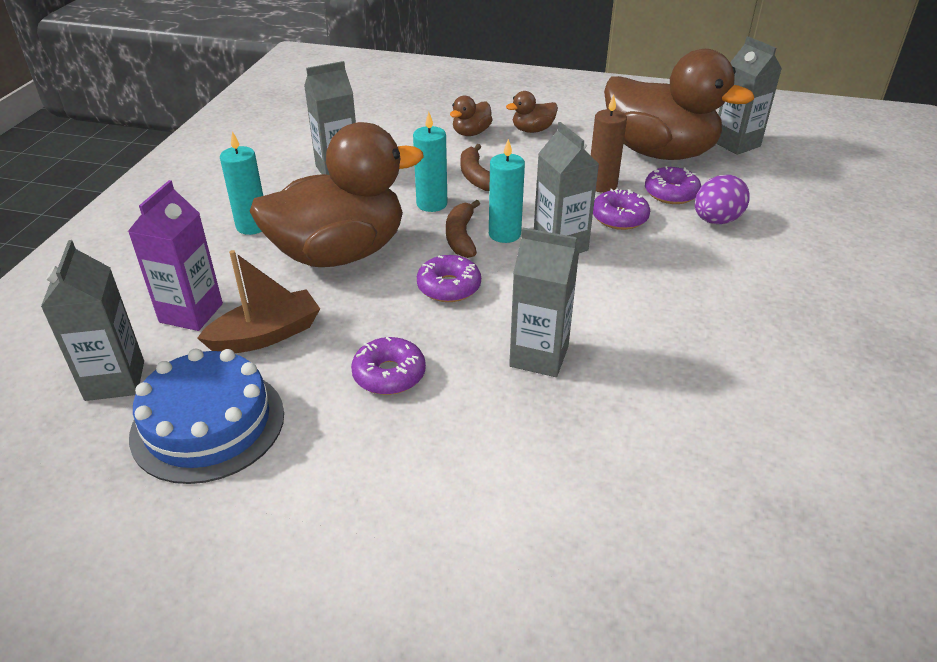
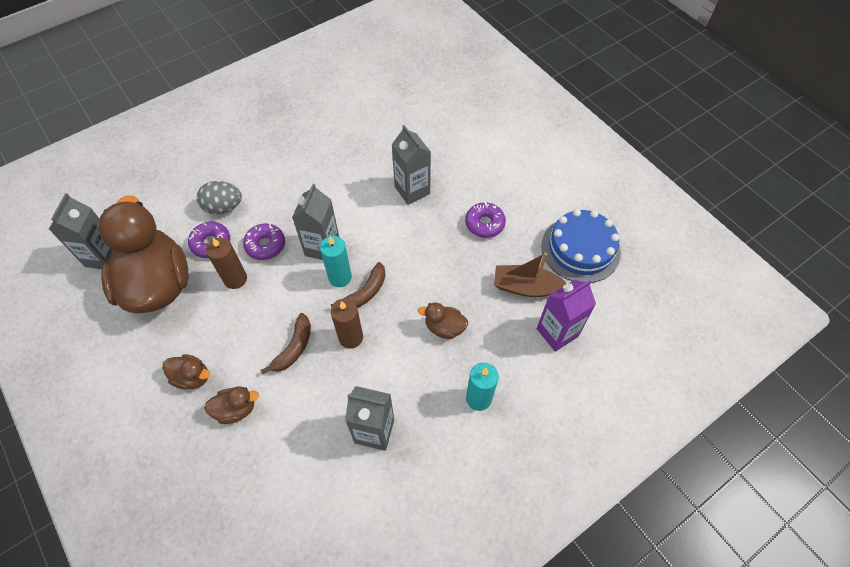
camera: 140 degrees left, 20 degrees up
grey carton [41,240,144,401] -> none
brown duck [249,122,424,267] -> brown duck [418,302,468,339], size x0.41
turquoise candle [413,112,447,212] -> brown candle [331,299,363,349]
purple donut [417,255,481,302] -> none
purple egg [695,175,750,224] -> grey egg [197,181,242,214]

